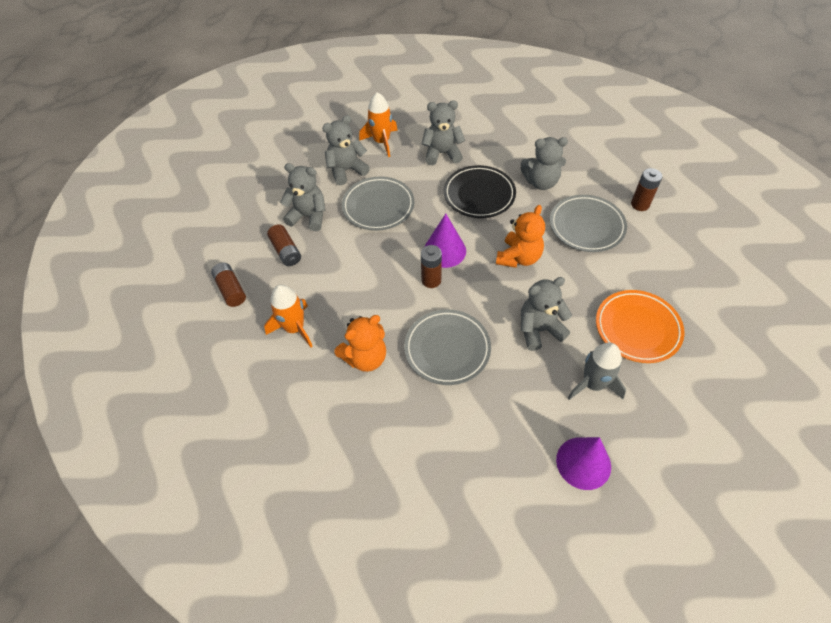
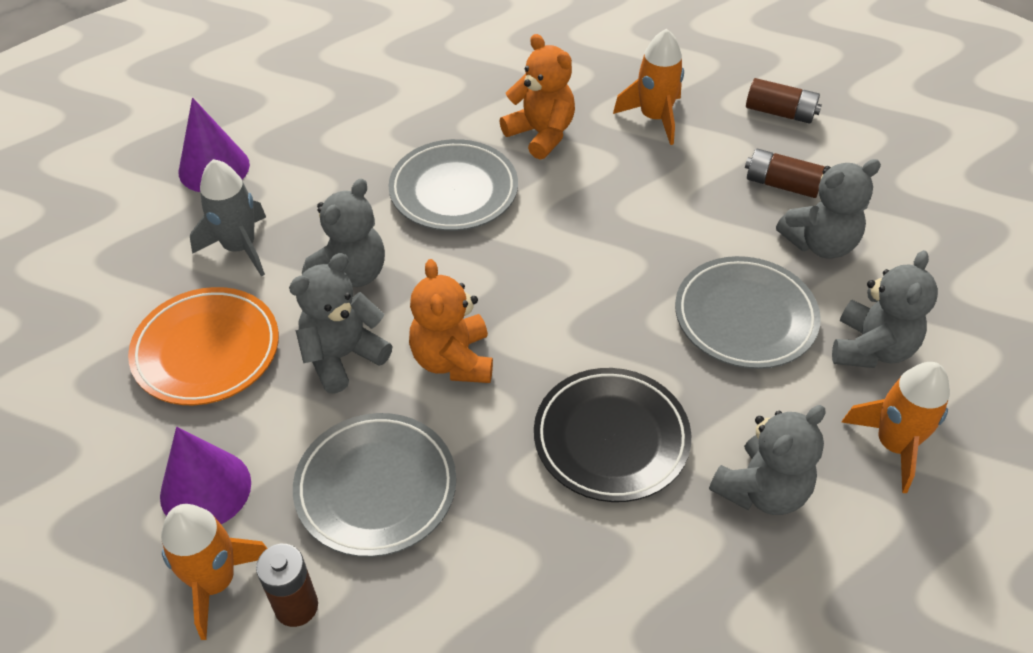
camera: 140 degrees right, 5 degrees down
orange teddy bear [334,315,386,372] -> orange teddy bear turned 120 degrees clockwise [500,34,575,160]
brown battery [421,245,442,288] -> none
purple cone [425,214,466,268] -> purple cone moved to [160,427,251,524]
grey teddy bear [520,137,568,190] -> grey teddy bear moved to [289,253,393,394]
none -> orange rocket [161,504,267,640]

